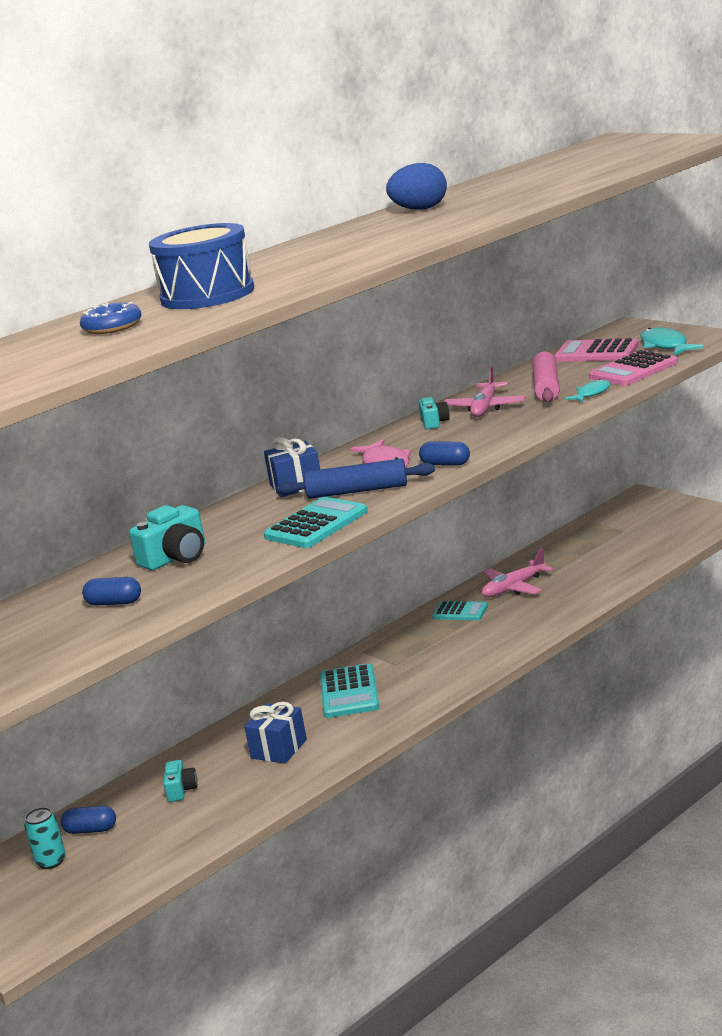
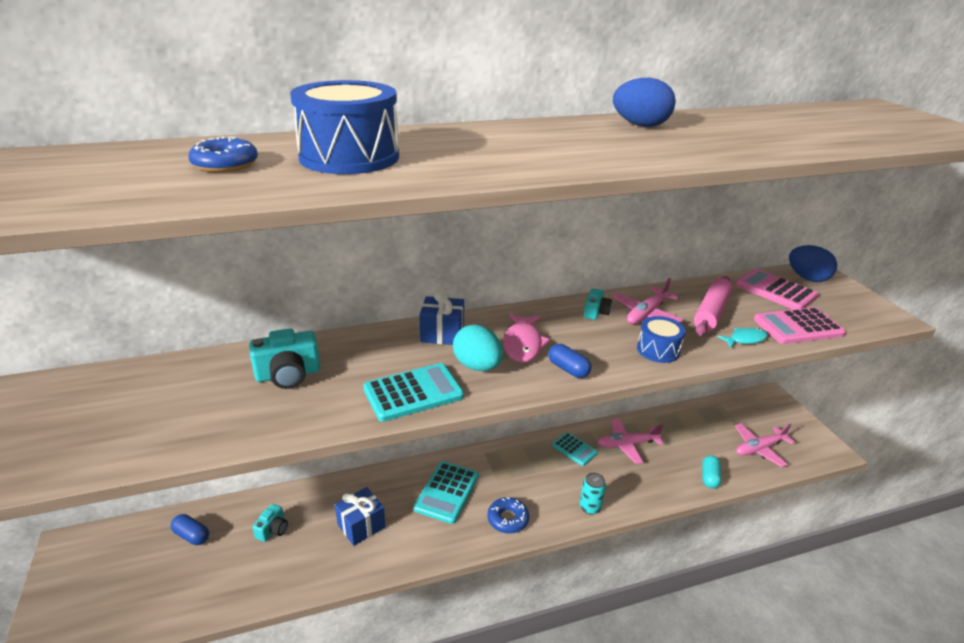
camera: 20 degrees right, 10 degrees up
turquoise can [24,807,66,869] -> turquoise can moved to [580,472,606,514]
blue capsule [82,577,141,606] -> none
blue rolling pin [277,459,435,499] -> turquoise egg [453,324,503,371]
turquoise fish [641,327,704,355] -> none
none -> blue donut [487,497,529,534]
none -> blue drum [637,316,686,363]
none -> turquoise capsule [702,455,721,488]
none -> pink plane [735,423,795,467]
none -> blue egg [789,245,837,282]

